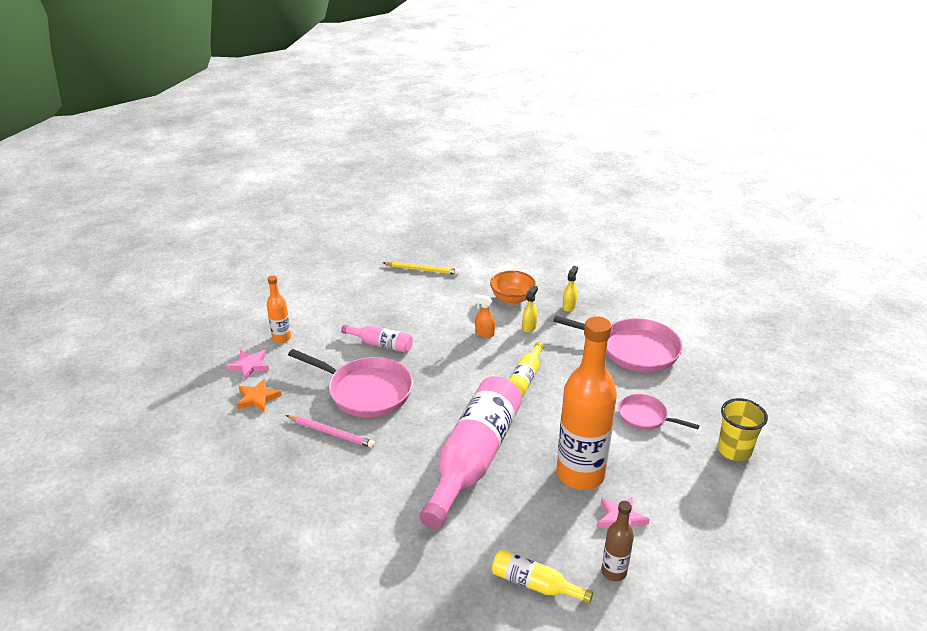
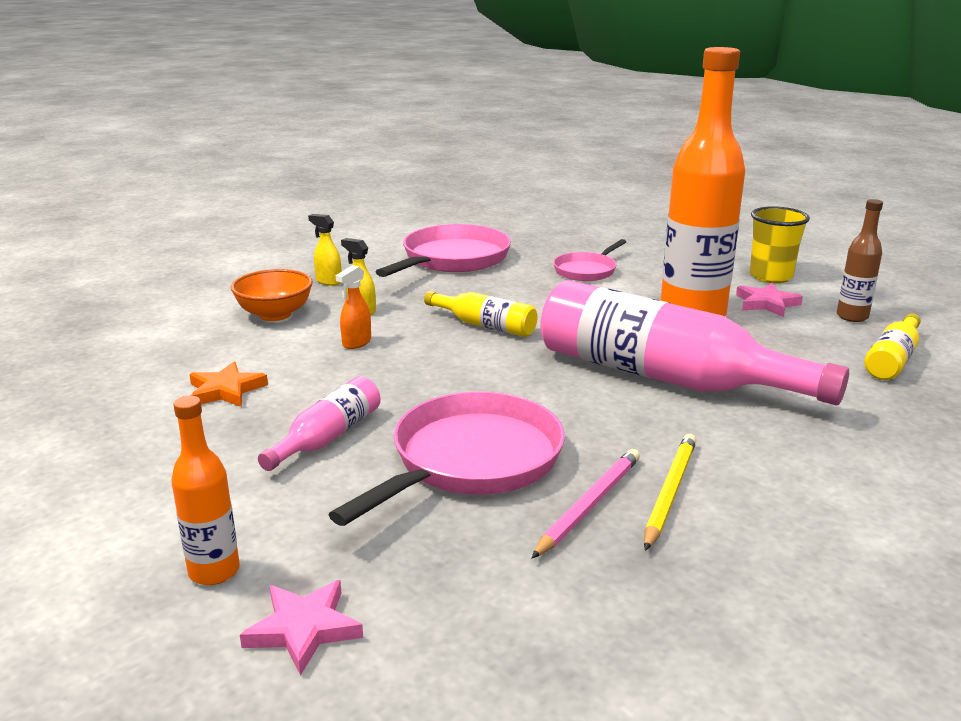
camera: 80 degrees left, 10 degrees down
orange star [237,379,281,412] -> orange star moved to [189,362,268,407]
yellow pencil [383,261,460,275] -> yellow pencil moved to [644,434,696,551]
yellow cup [718,398,768,461] -> yellow cup moved to [750,207,810,283]

